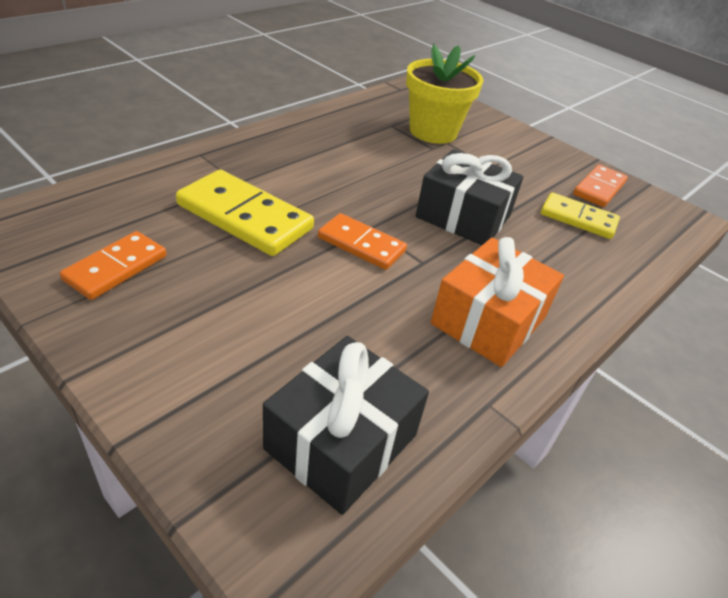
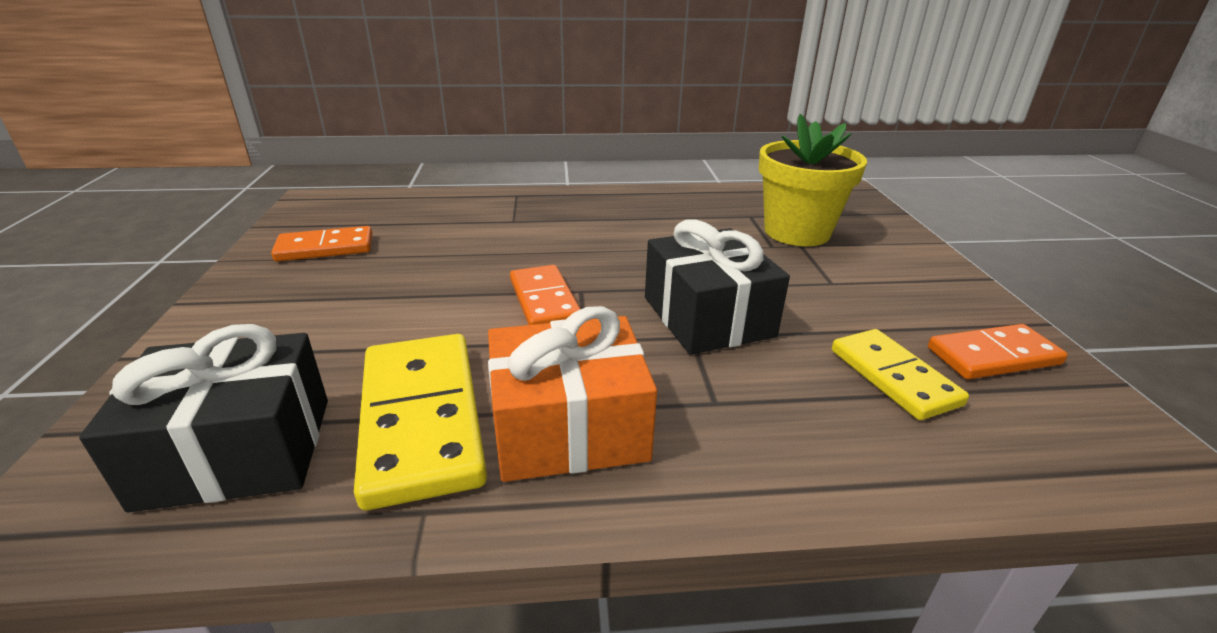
camera: 45 degrees right, 10 degrees down
yellow domino [176,170,314,256] -> yellow domino moved to [354,334,487,510]

